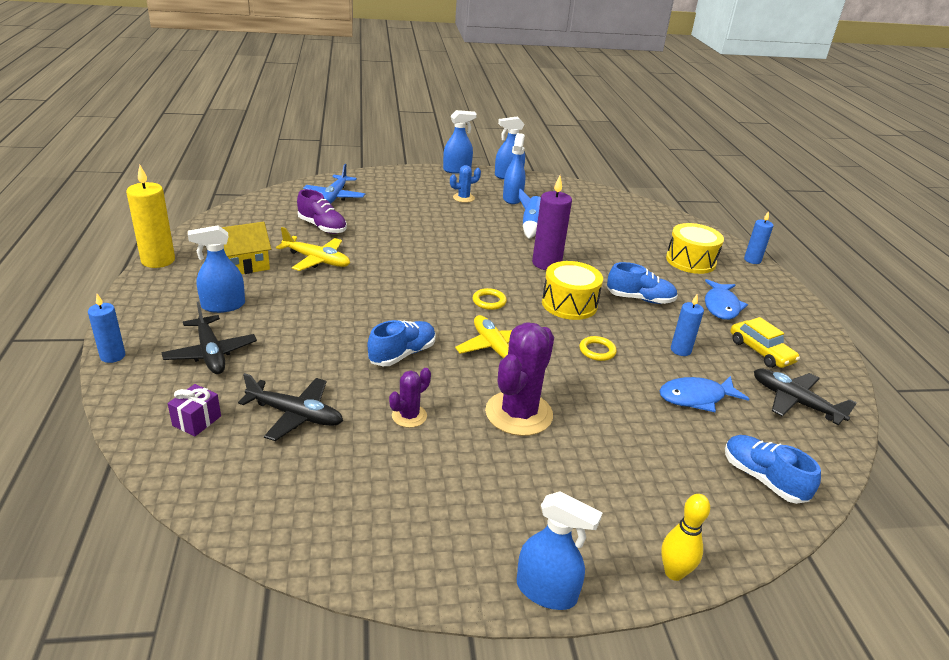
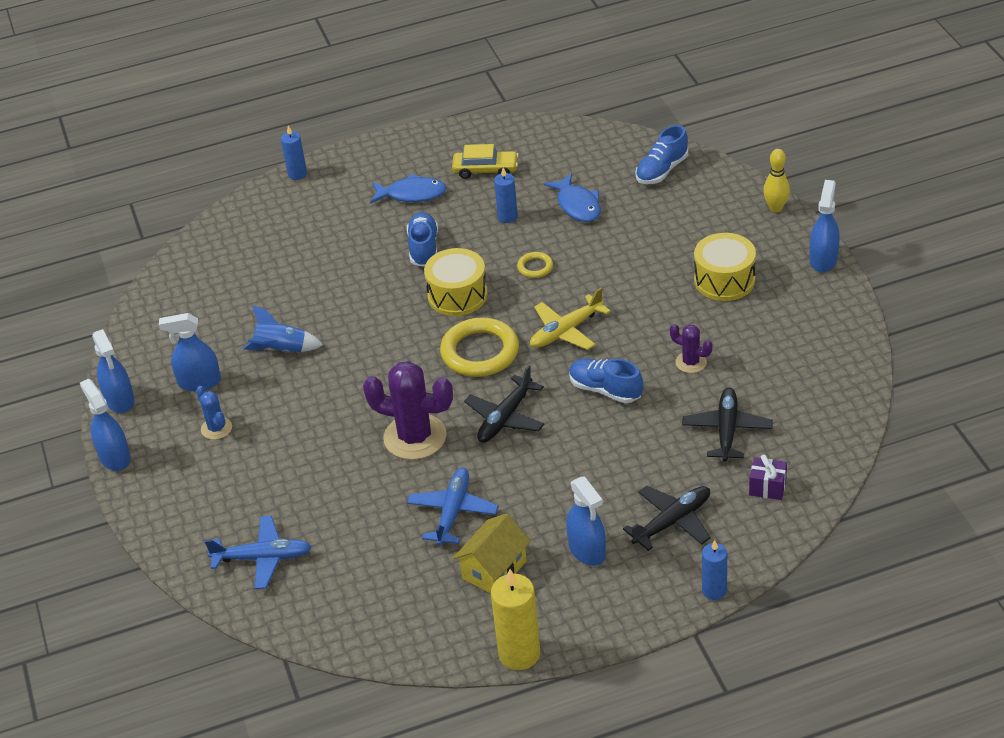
camera: 95 degrees left, 10 degrees up
yellow house [221,222,271,274] -> yellow house turned 75 degrees clockwise [453,513,531,594]
yellow plane [276,227,350,271] -> blue plane [407,468,499,546]
purple shoe [297,189,347,234] -> none
yellow ring [473,288,507,310] -> yellow ring [440,317,519,377], size x2.09
purple cactus [485,323,554,436] -> purple cactus moved to [363,361,453,460]
purple candle [532,176,572,270] -> none
yellow drum [666,223,724,274] -> yellow drum moved to [694,233,756,301]
yellow car [730,317,800,368] -> yellow car turned 45 degrees clockwise [452,144,519,179]
black plane [754,369,857,425] -> black plane moved to [464,365,544,443]

